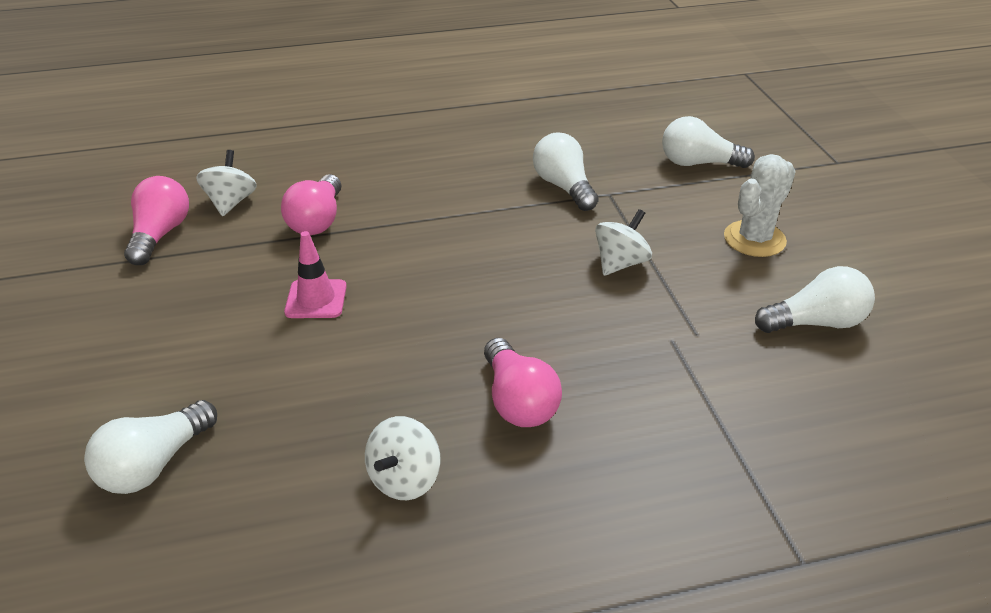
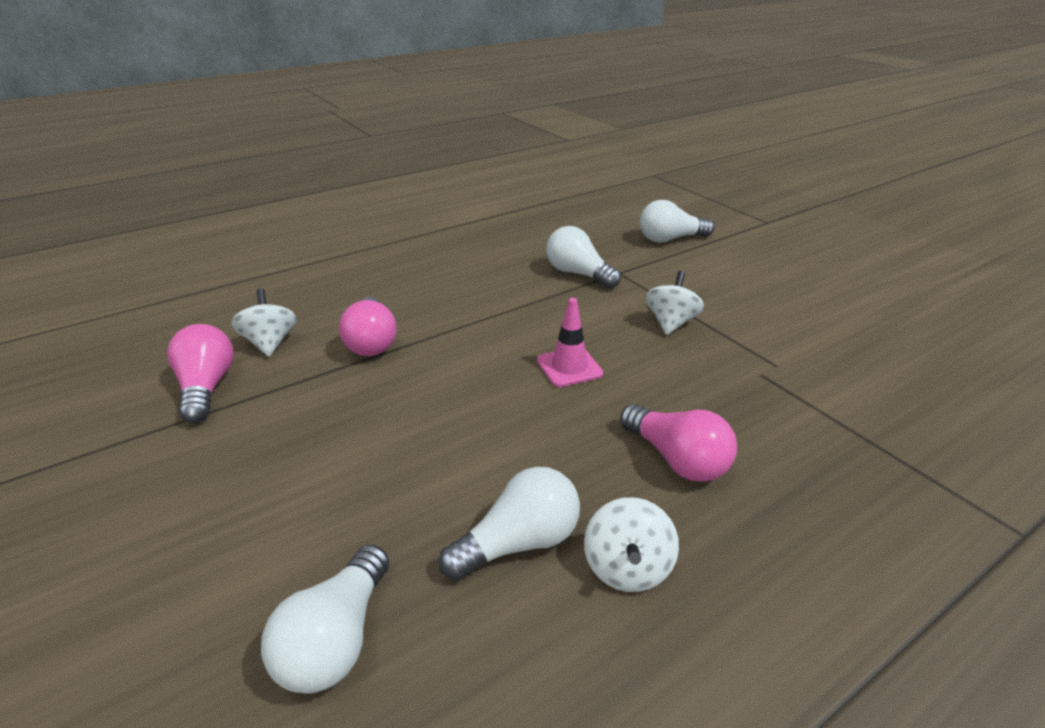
camera: 20 degrees left, 5 degrees down
pink traffic cone [284,231,347,318] -> pink traffic cone moved to [537,298,603,387]
white cactus [724,154,796,257] -> none
white light bulb [755,266,875,333] -> white light bulb moved to [438,467,580,580]

